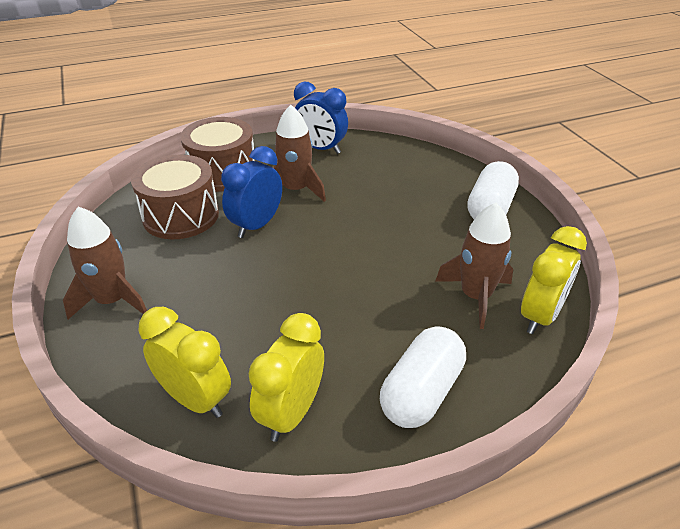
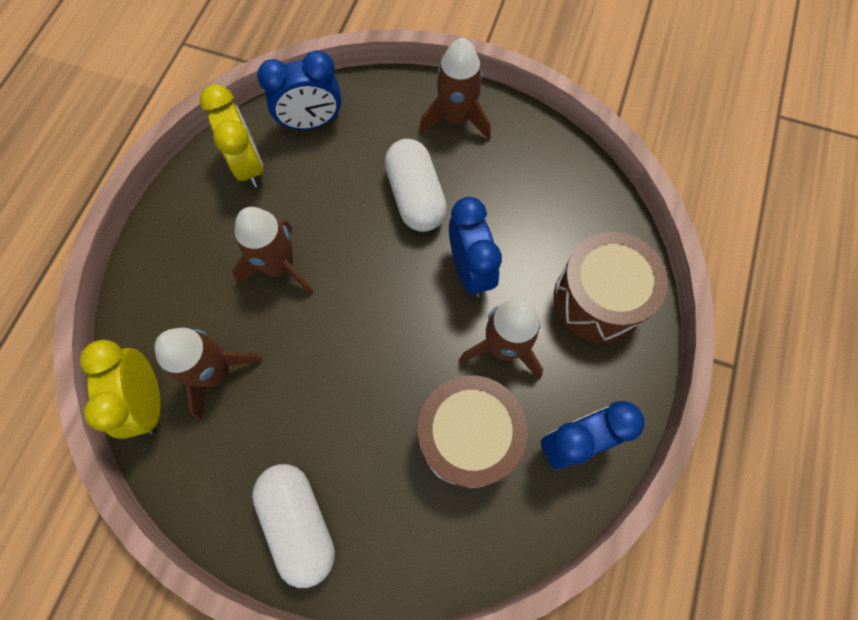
camera: 130 degrees right, 30 degrees up
brown drum [131,155,219,239] -> brown drum moved to [418,375,527,489]
yellow clock [139,307,231,418] -> blue clock [257,50,342,130]
white capsule [380,326,466,428] -> white capsule moved to [385,139,447,232]
none -> brown rocket [232,207,314,295]

